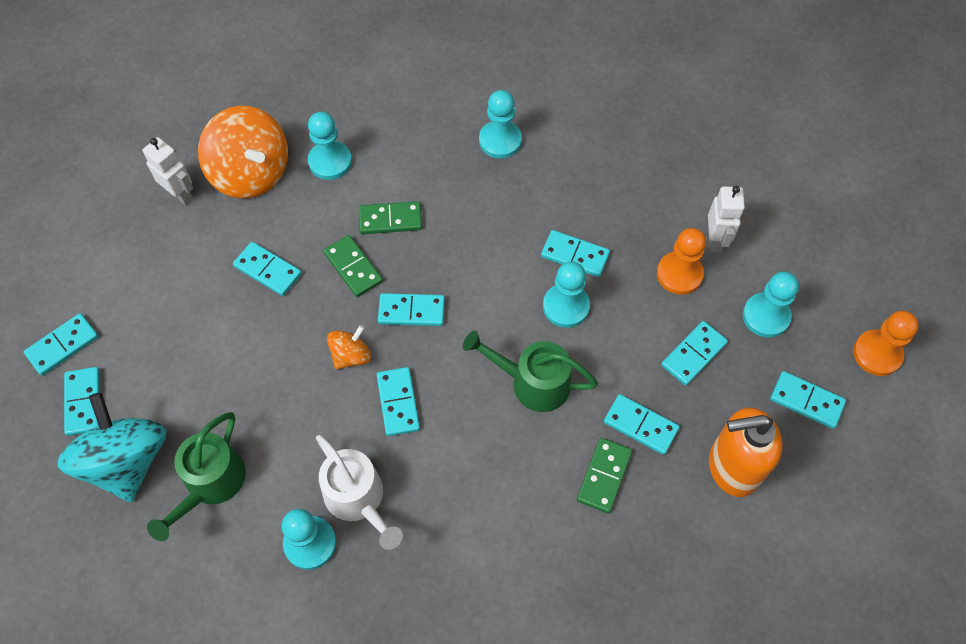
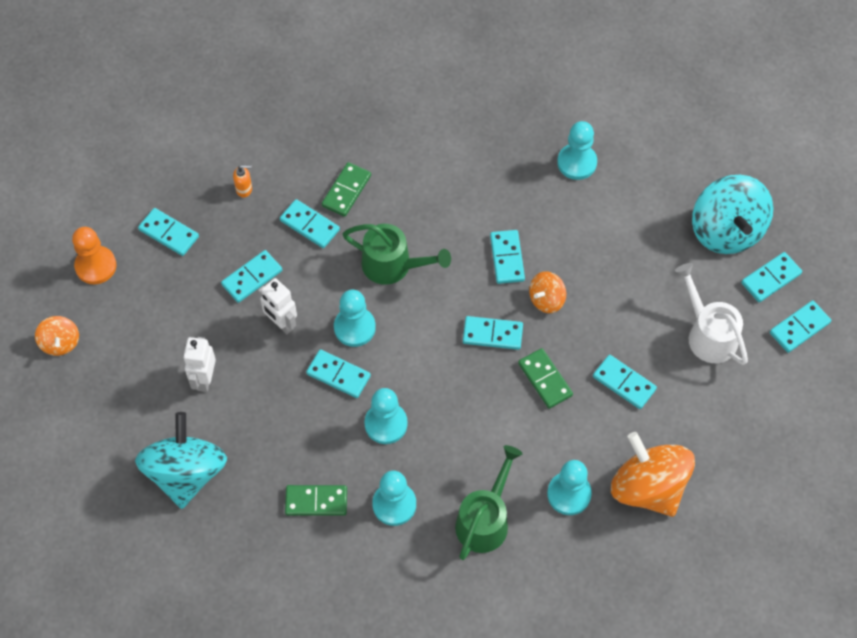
camera: 175 degrees left, 0 degrees up
turquoise domino [64,367,100,436] -> turquoise domino turned 60 degrees clockwise [741,252,802,302]
white robot [143,137,193,205] -> white robot moved to [258,278,297,334]
green watering can [147,412,246,541] -> green watering can moved to [455,445,522,560]
white watering can [316,435,403,550] -> white watering can moved to [675,263,748,365]
green domino [359,201,422,234] -> green domino moved to [285,485,347,516]
orange pawn [657,228,706,295] -> none
orange soap dispenser [709,408,783,497] -> orange soap dispenser [233,165,252,198], size x0.40
turquoise pawn [743,271,799,338] -> turquoise pawn moved to [364,388,408,444]
none -> orange spinning top [35,316,79,356]
none -> turquoise spinning top [135,412,227,509]

